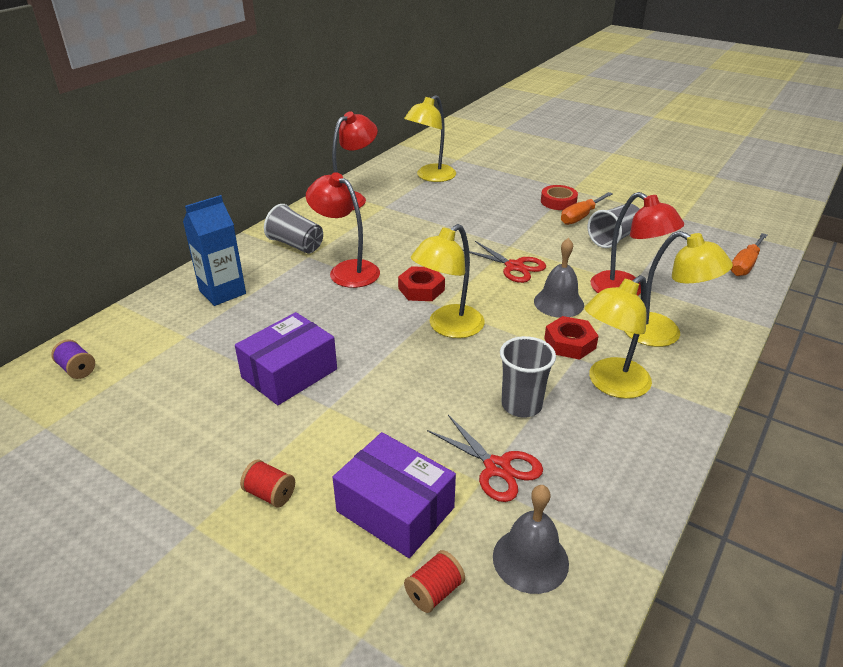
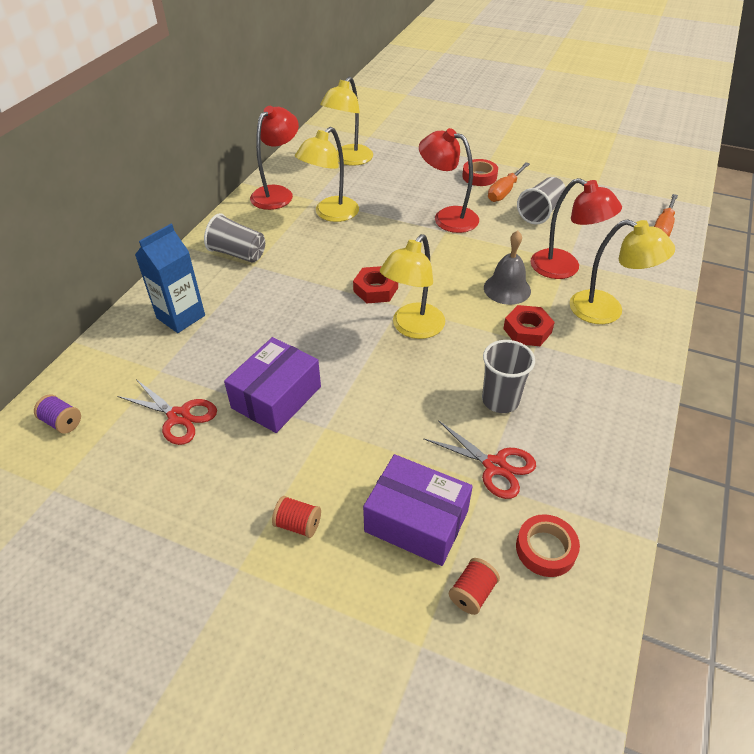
camera: 10 degrees left, 10 degrees up
red lamp [306,172,380,288] -> red lamp moved to [419,128,479,233]
red scissors [463,241,546,283] -> red scissors moved to [117,379,217,445]
grey bell [493,485,569,594] -> red tape [516,514,580,577]
yellow lamp [584,275,652,399] -> yellow lamp moved to [295,127,359,222]

